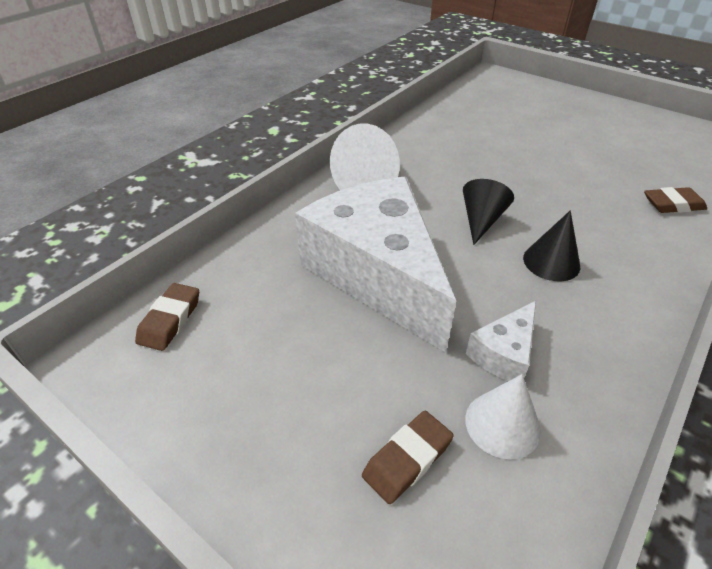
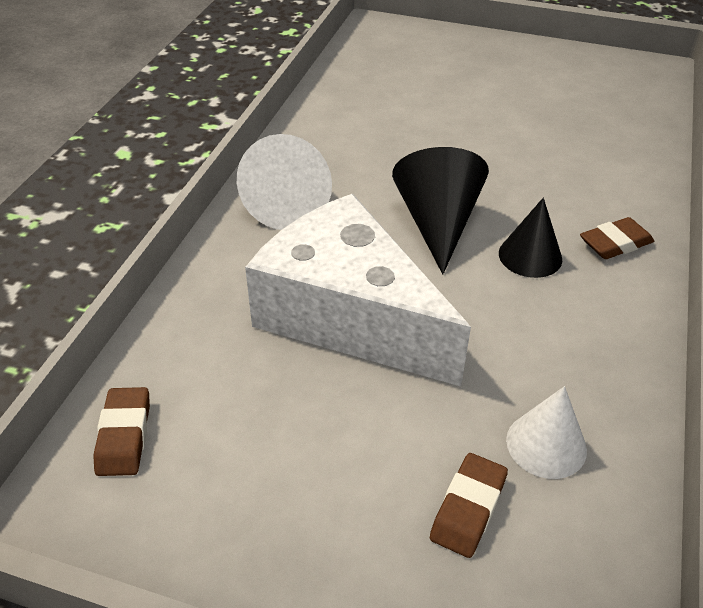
camera: 20 degrees left, 0 degrees up
black cone [463,179,514,245] -> black cone [392,147,489,274], size x1.56
white cheese [466,301,536,381] -> none
brown eraser [644,187,707,213] -> brown eraser moved to [580,217,654,259]

